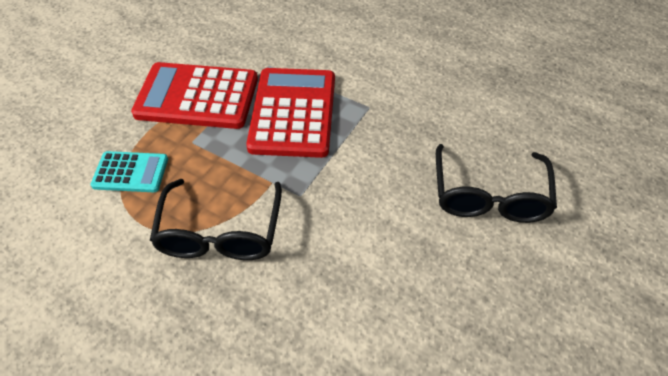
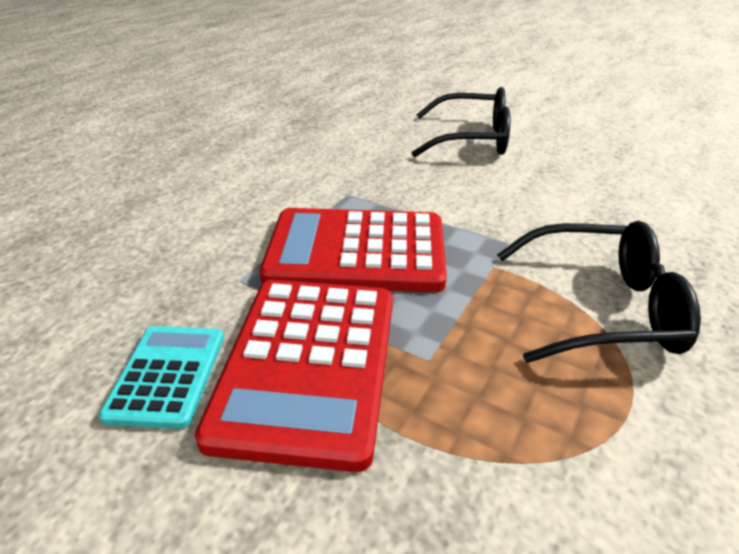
camera: 90 degrees left, 15 degrees down
turquoise calculator [91,151,168,192] -> turquoise calculator moved to [99,326,224,429]

